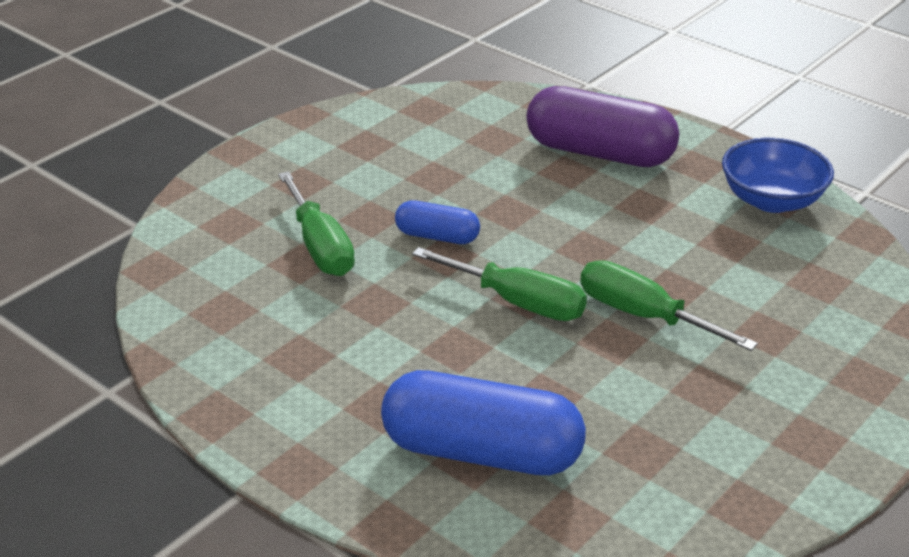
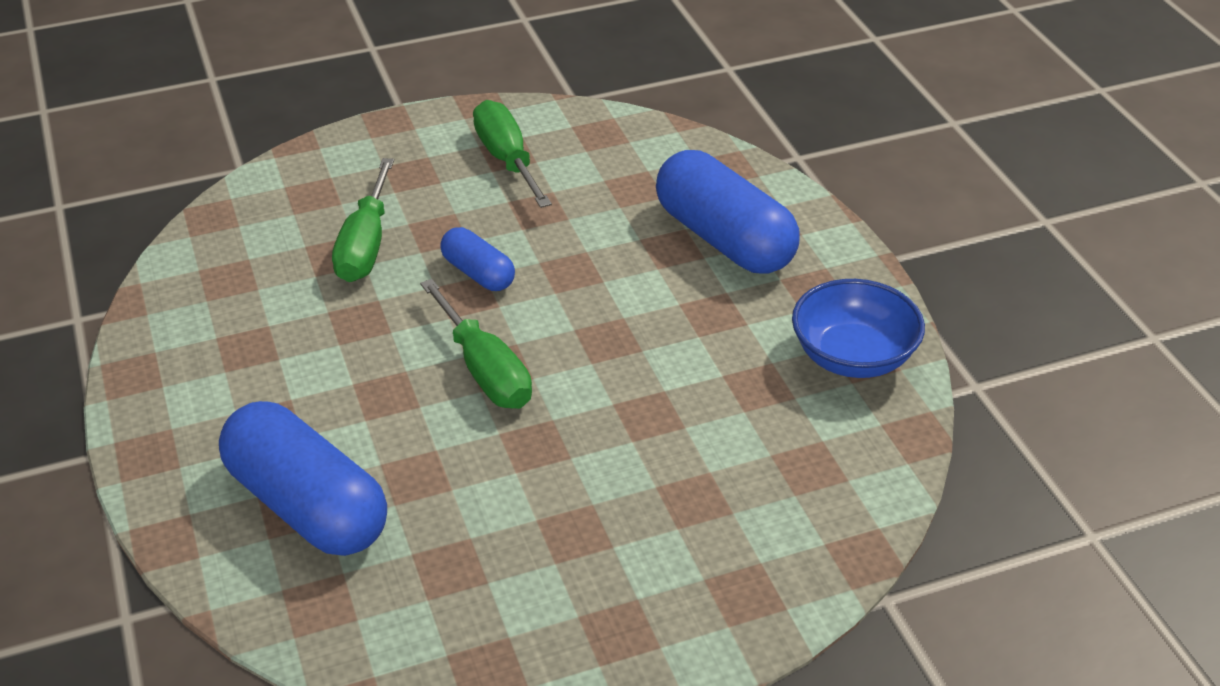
camera: 30 degrees right, 5 degrees up
purple capsule [526,86,679,167] -> blue capsule [656,150,800,274]
green screwdriver [580,260,758,351] -> green screwdriver moved to [473,100,552,208]

